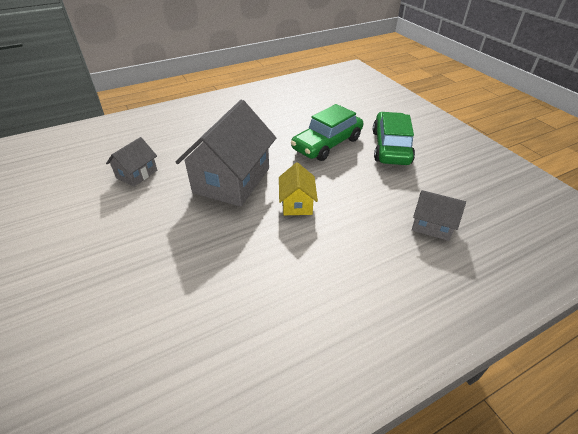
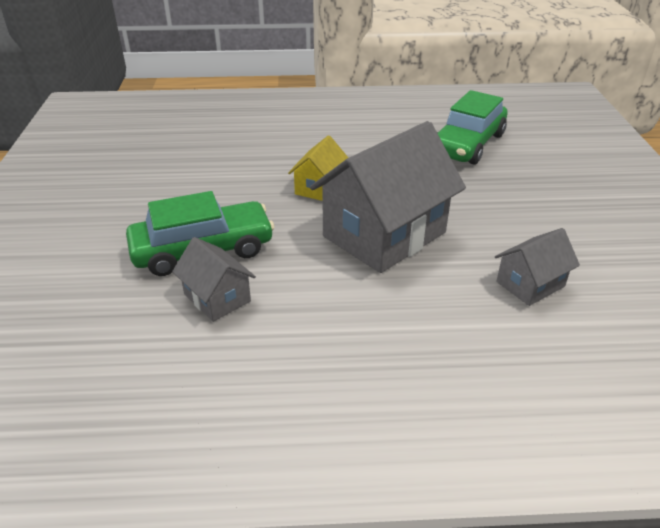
camera: 155 degrees left, 5 degrees down
green car [373,112,415,165] -> green car moved to [437,90,508,165]
grey house [412,190,466,241] -> grey house moved to [172,237,256,322]

